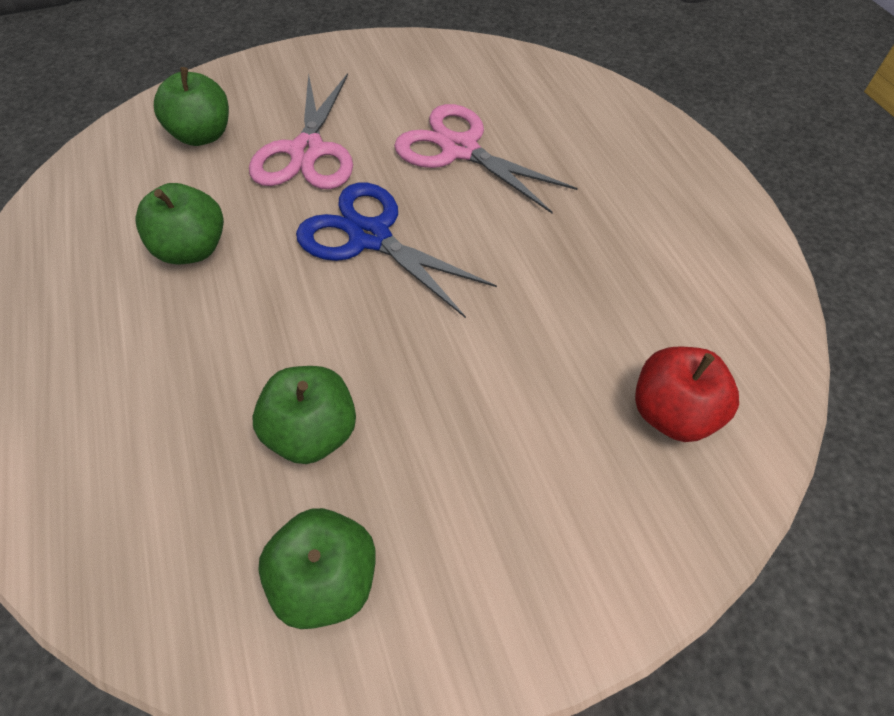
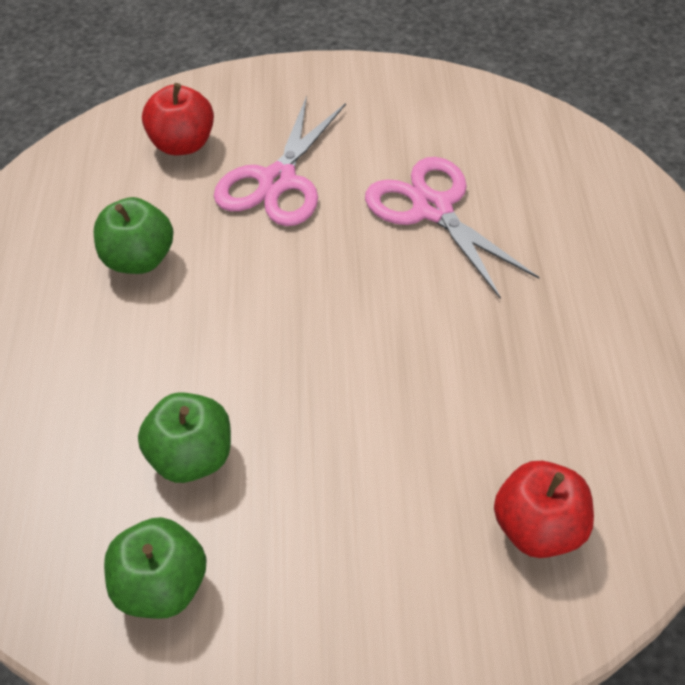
camera: 20 degrees right, 5 degrees down
green apple [154,67,229,146] -> red apple [142,83,214,155]
blue scissors [296,183,497,318] -> none

